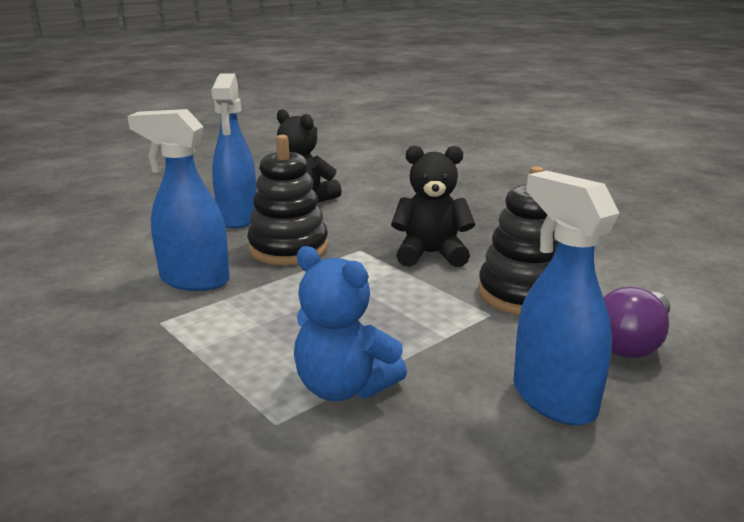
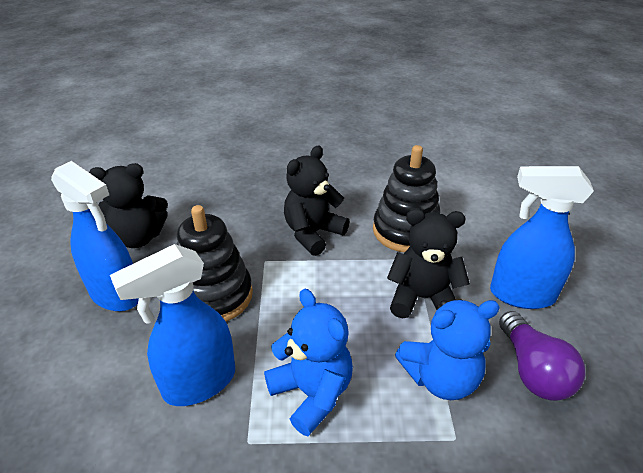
camera: 50 degrees left, 15 degrees up
purple light bulb [603,287,670,358] -> purple light bulb moved to [499,311,585,401]
none -> blue teddy bear [264,289,353,436]
none -> black teddy bear [387,209,470,319]

